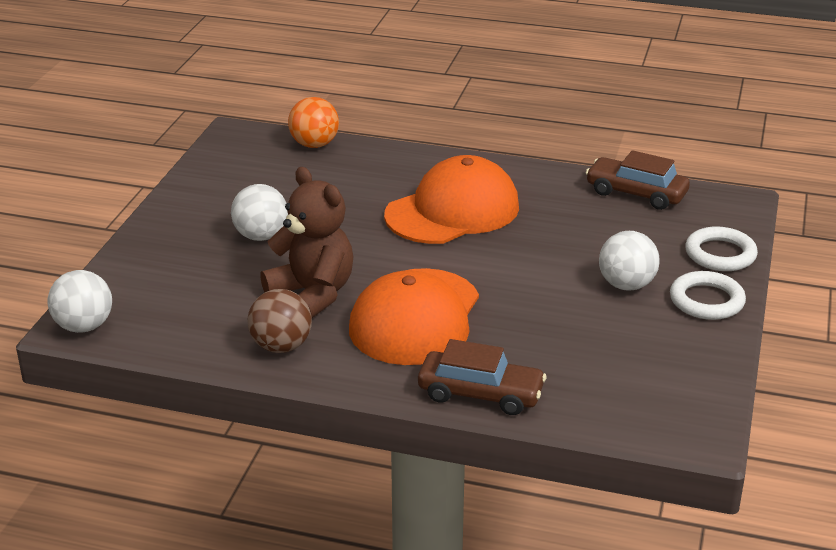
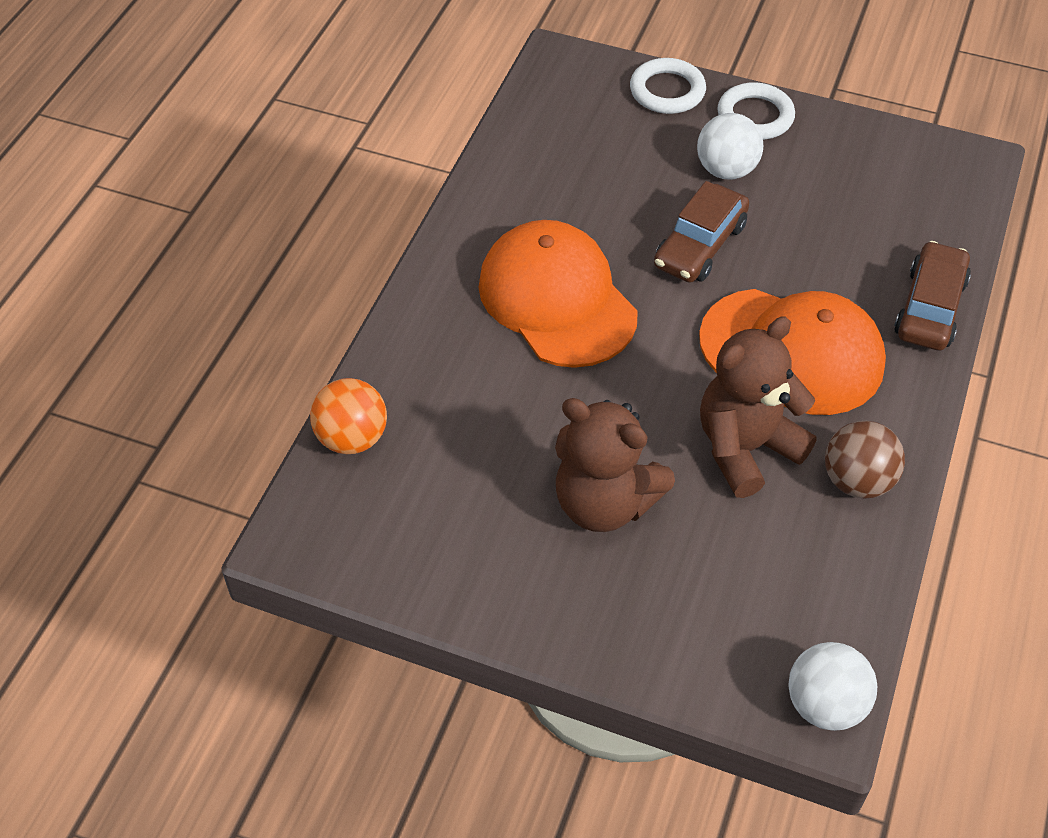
camera: 85 degrees left, 20 degrees up
white ball [231,184,288,241] -> brown teddy bear [555,398,675,532]
brown car [586,150,690,210] -> brown car moved to [654,181,749,283]

